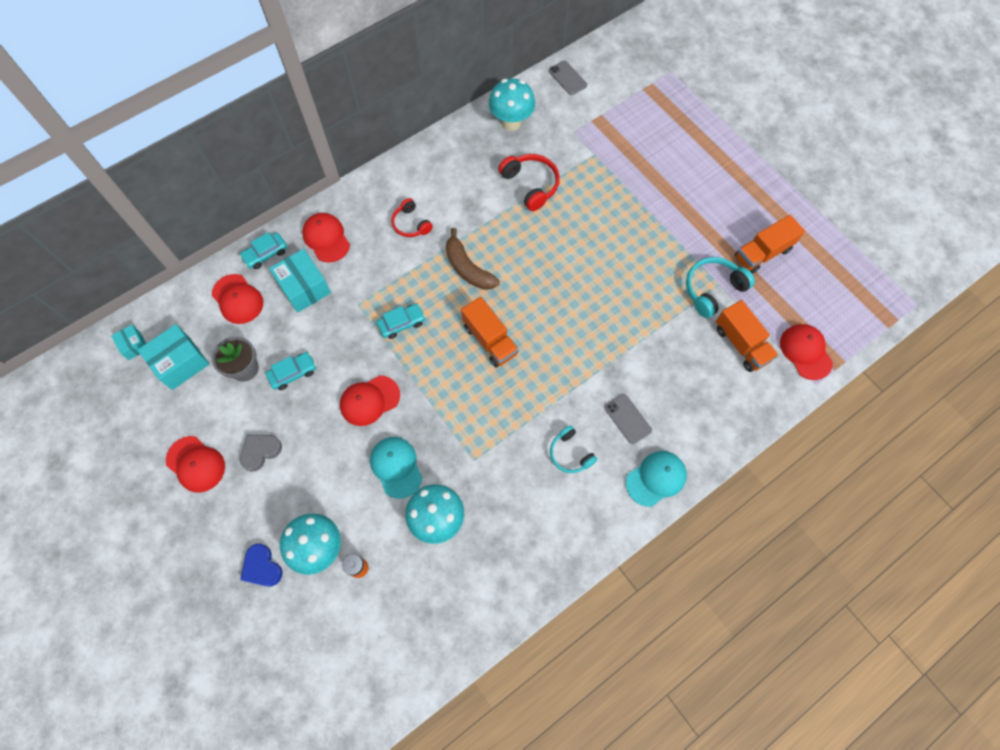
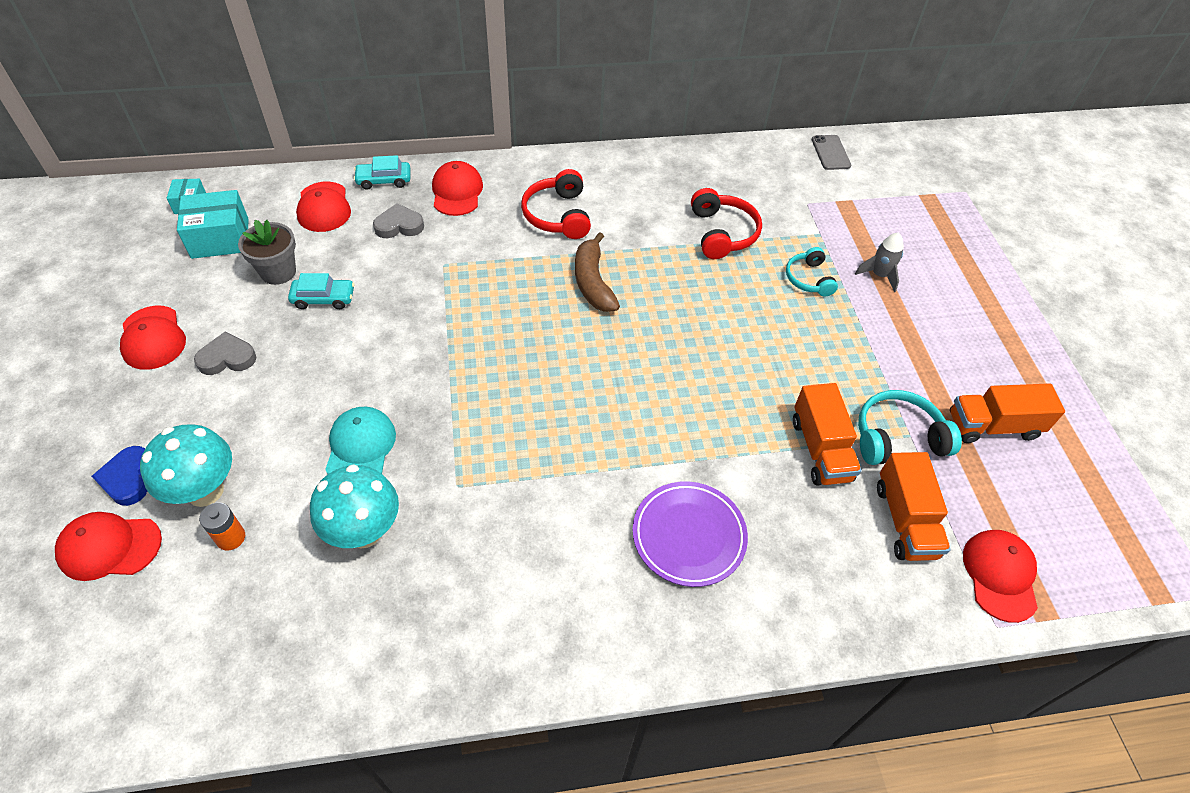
camera: 25 degrees right, 15 degrees down
turquoise box [269,249,331,313] -> grey heart [373,203,424,238]
red cap [340,375,400,426] -> red cap moved to [55,512,162,581]
turquoise car [377,303,426,339] -> none
red headphones [391,198,433,237] -> red headphones [521,169,591,239], size x1.52
orange truck [461,297,519,367] -> orange truck moved to [793,383,862,486]
turquoise mushroom [489,78,535,131] -> none
turquoise headphones [550,425,597,473] -> turquoise headphones moved to [786,247,838,297]
grey phone [604,394,652,444] -> purple plate [632,481,748,587]
turquoise cap [626,451,687,507] -> none
none -> grey rocket [855,233,904,292]

